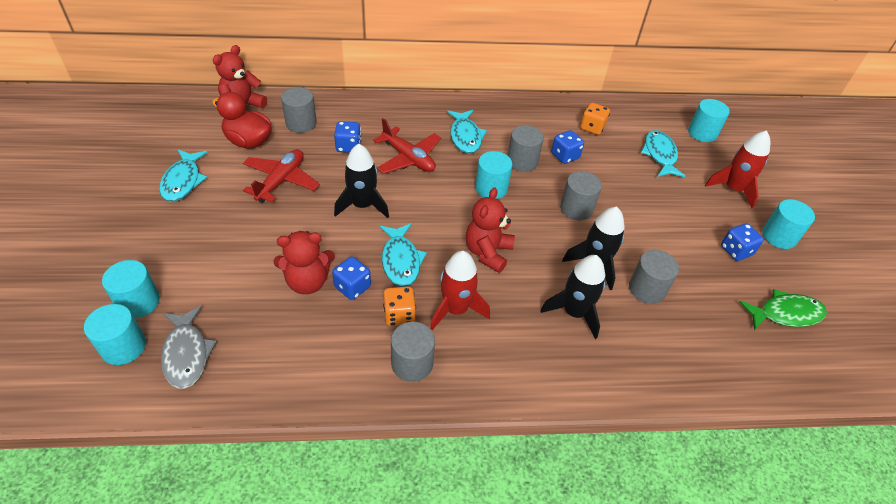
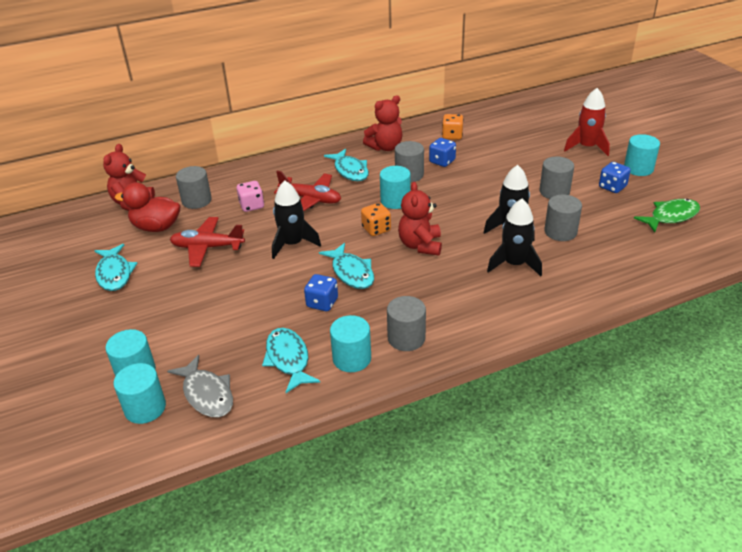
camera: 15 degrees left, 10 degrees down
red plane [243,149,320,203] -> red plane turned 90 degrees counterclockwise [170,217,245,267]
red teddy bear [273,231,335,294] -> red teddy bear moved to [363,95,402,151]
blue dice [334,121,361,153] -> pink dice [237,181,264,212]
orange dice [383,287,416,326] -> orange dice moved to [361,203,391,236]
red rocket [430,251,490,330] -> none
grey cylinder [560,171,602,220] -> grey cylinder moved to [539,157,574,199]
turquoise fish [641,130,686,177] -> turquoise fish moved to [262,328,320,393]
turquoise cylinder [688,99,730,142] -> turquoise cylinder moved to [330,315,371,372]

